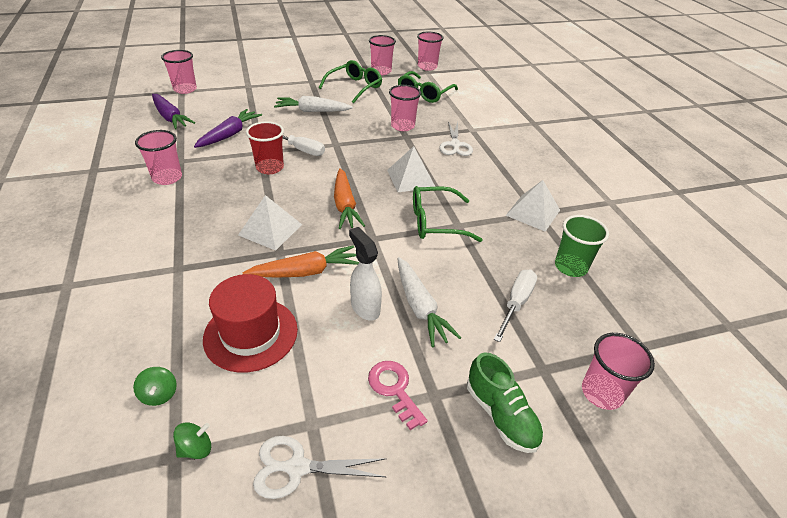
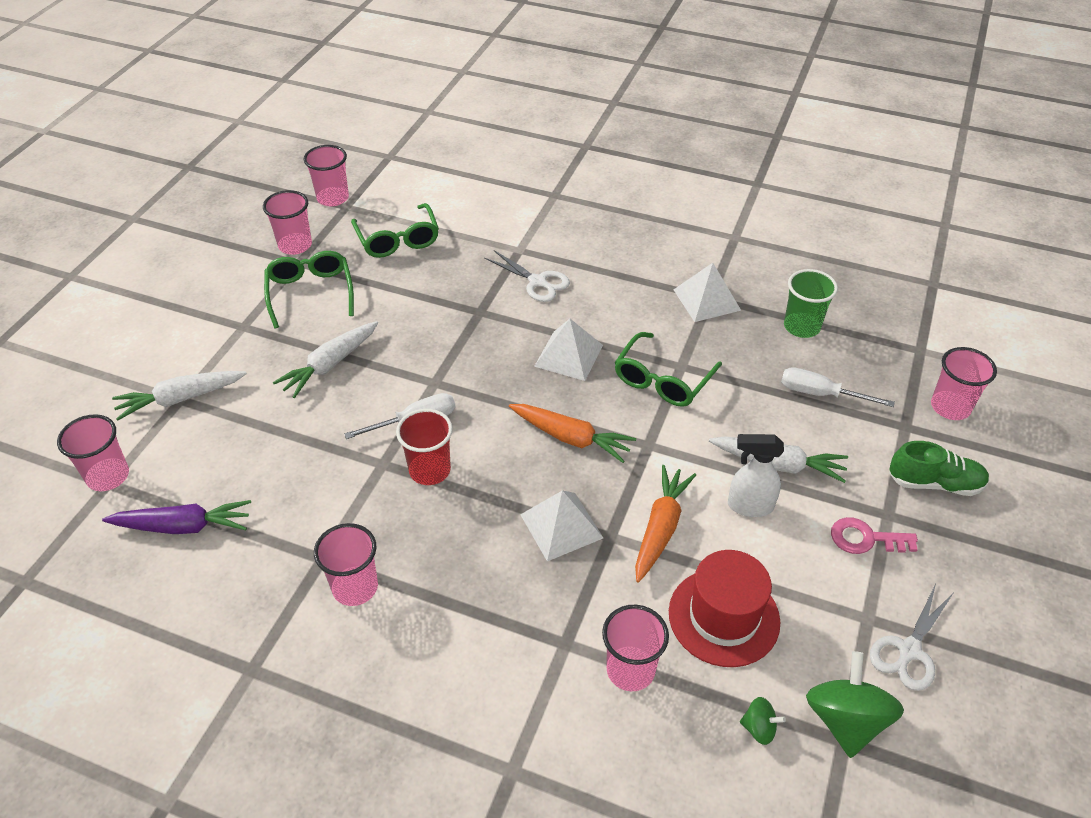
camera: 50 degrees left, 5 degrees up
green spinning top [173,422,211,459] -> green spinning top [806,651,904,758], size x2.03
purple carrot [194,109,262,148] -> none
pink cup [389,85,421,131] -> pink cup moved to [602,605,669,691]
white screwdriver [494,269,537,342] -> white screwdriver turned 45 degrees counterclockwise [781,367,895,407]
none -> white carrot [112,371,247,421]

